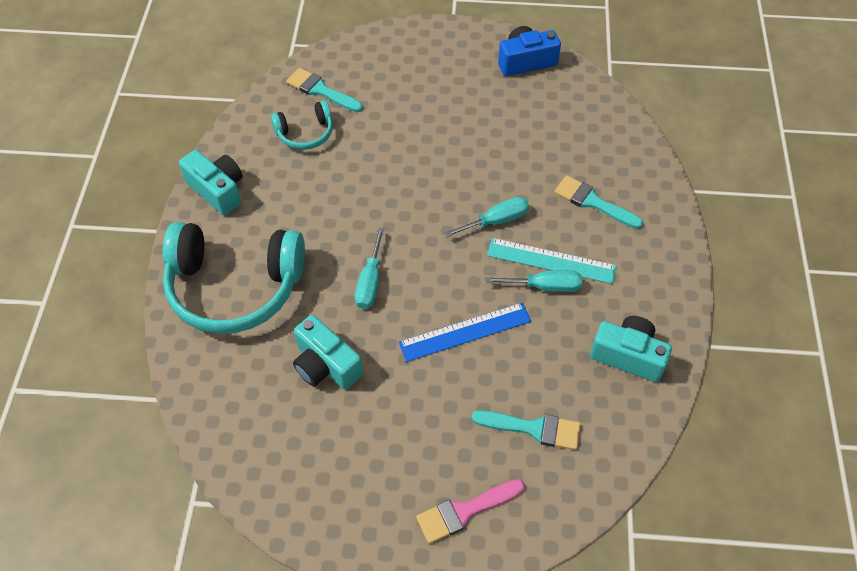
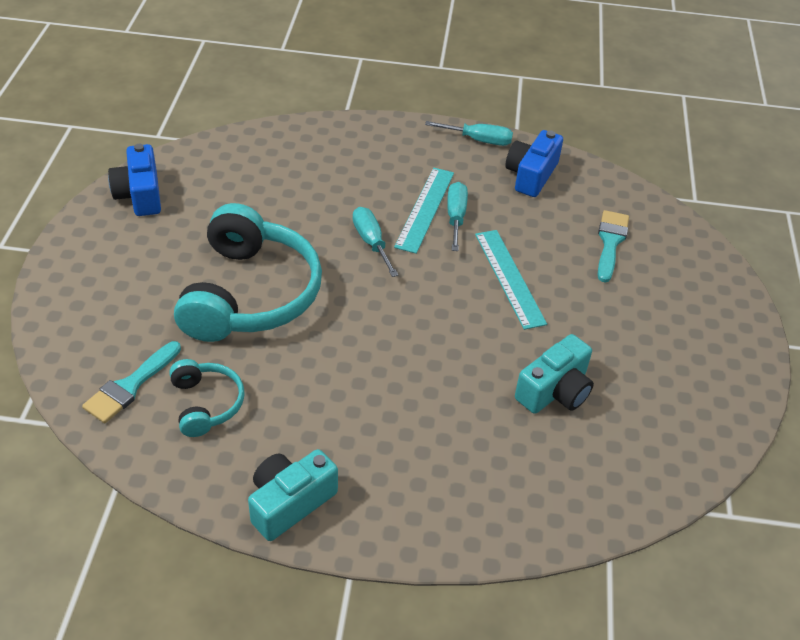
camera: 90 degrees left, 10 degrees down
turquoise headphones [162,222,305,334] -> turquoise headphones moved to [174,203,322,342]
turquoise screwdriver [355,227,384,309] -> turquoise screwdriver moved to [425,121,513,146]
blue ruler [399,303,532,362] -> turquoise ruler [475,230,547,330]
pink brush [416,479,525,544] -> none
turquoise brush [554,175,643,229] -> none
turquoise camera [590,316,672,382] -> blue camera [506,130,563,197]

